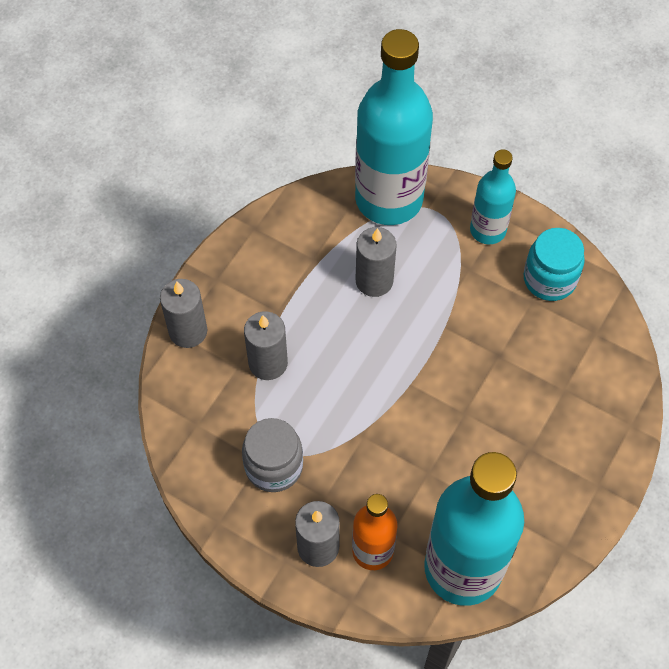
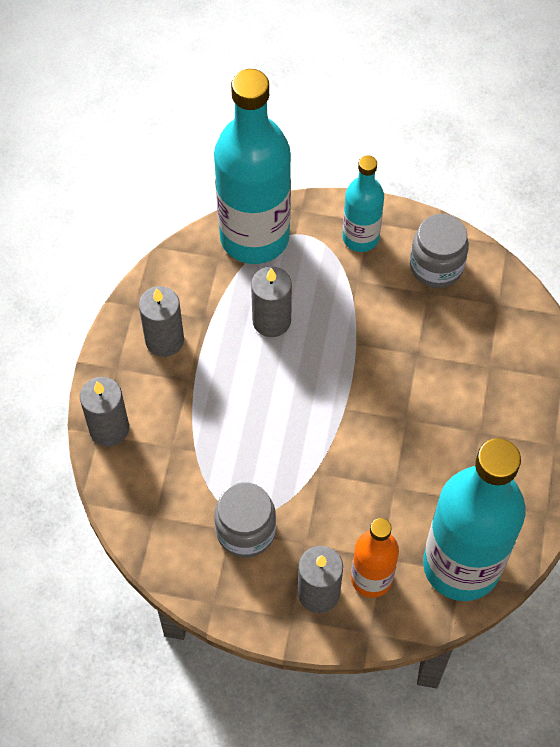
camera: 20 degrees left, 0 degrees up
grey candle [244,311,288,380] -> grey candle moved to [139,286,184,357]
turquoise jar [524,228,585,301] -> grey jar [410,214,469,288]

